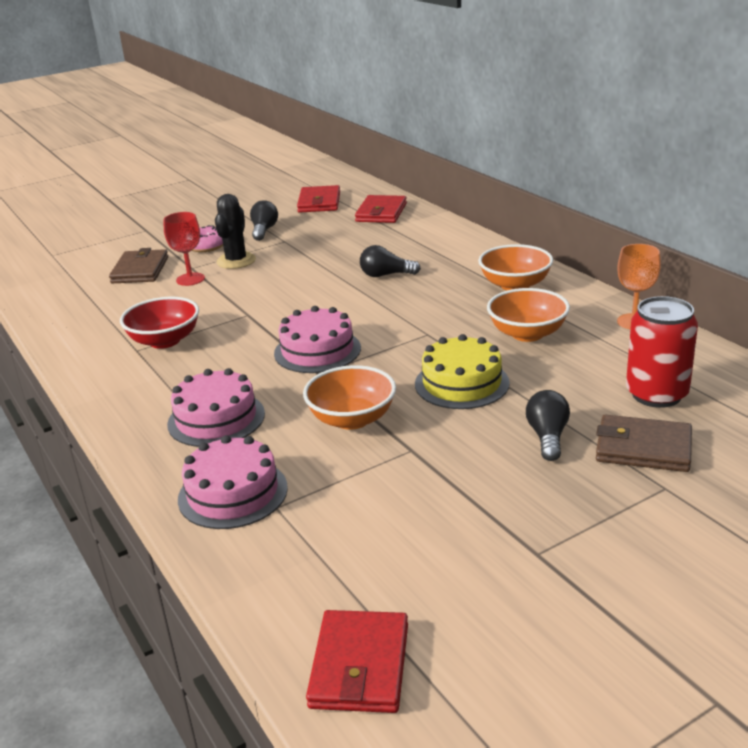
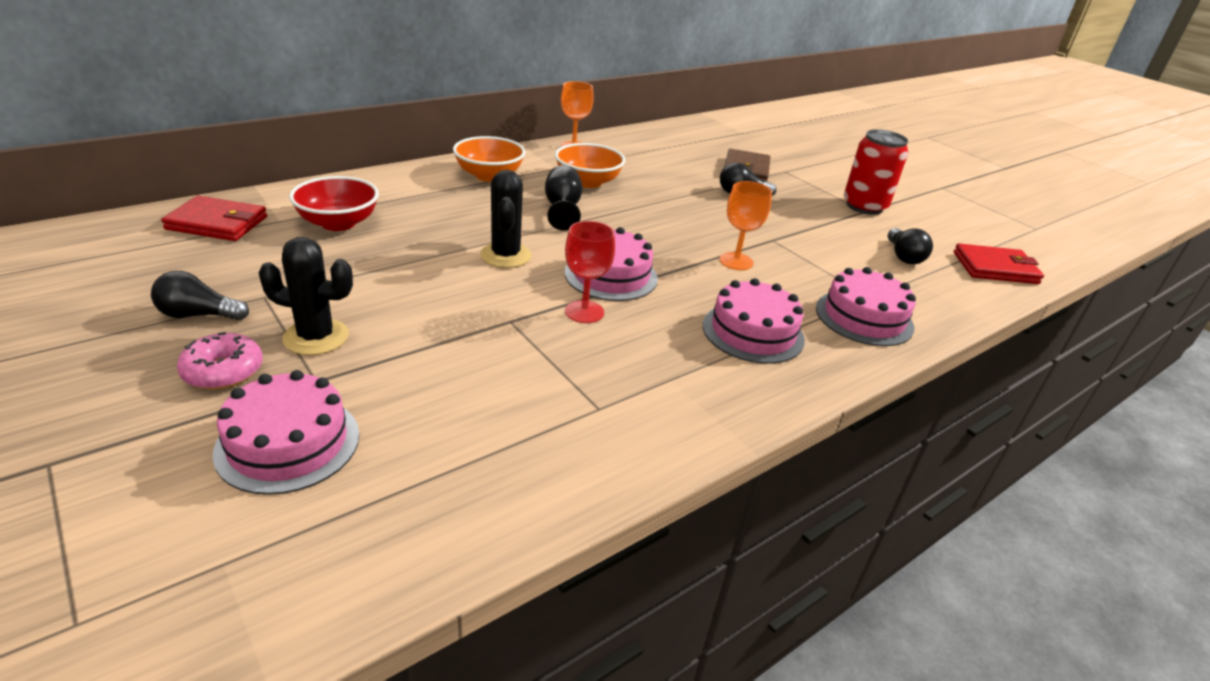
camera: 100 degrees left, 5 degrees up
brown wallet [109,248,168,283] -> pink cake [213,370,359,495]
red bowl [120,297,199,349] -> red bowl moved to [289,176,379,231]
red goblet [163,212,205,286] -> red goblet moved to [565,221,615,323]
red wallet [297,185,340,213] -> none
orange bowl [303,365,396,430] -> orange goblet [719,181,772,270]
black light bulb [360,245,421,277] -> black light bulb moved to [888,228,933,264]
yellow cake [415,334,510,409] -> none
red can [626,296,698,408] -> red can moved to [844,129,908,215]
none -> black cactus [480,170,531,268]
none -> black goblet [545,165,583,231]

